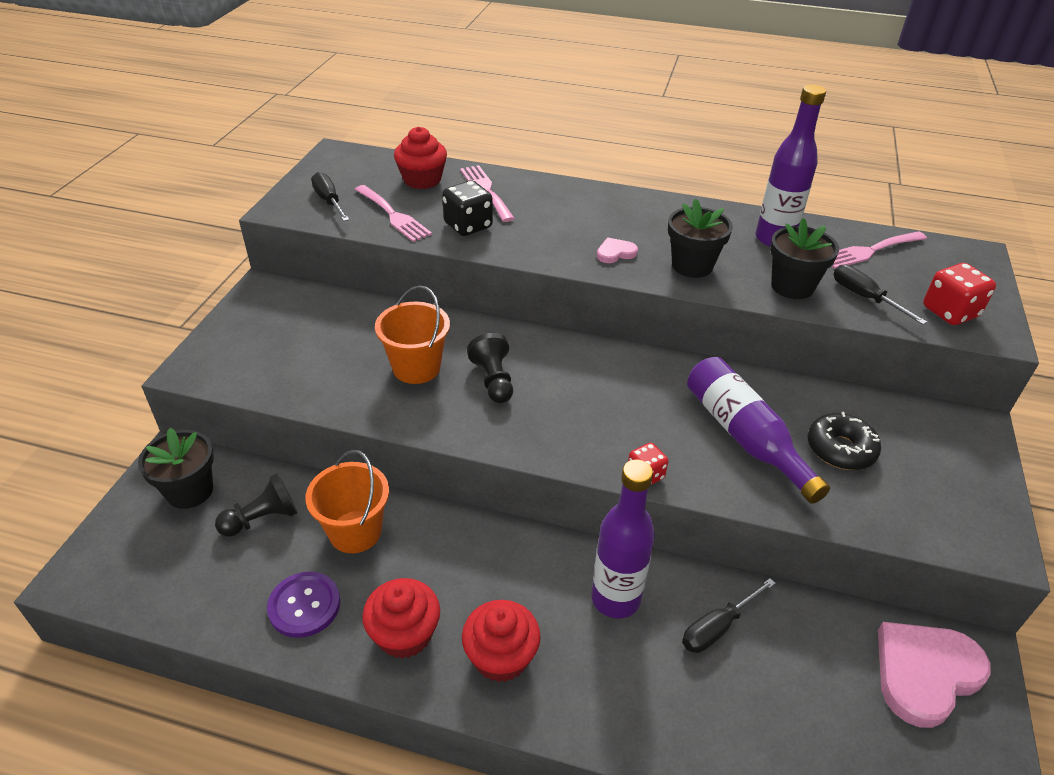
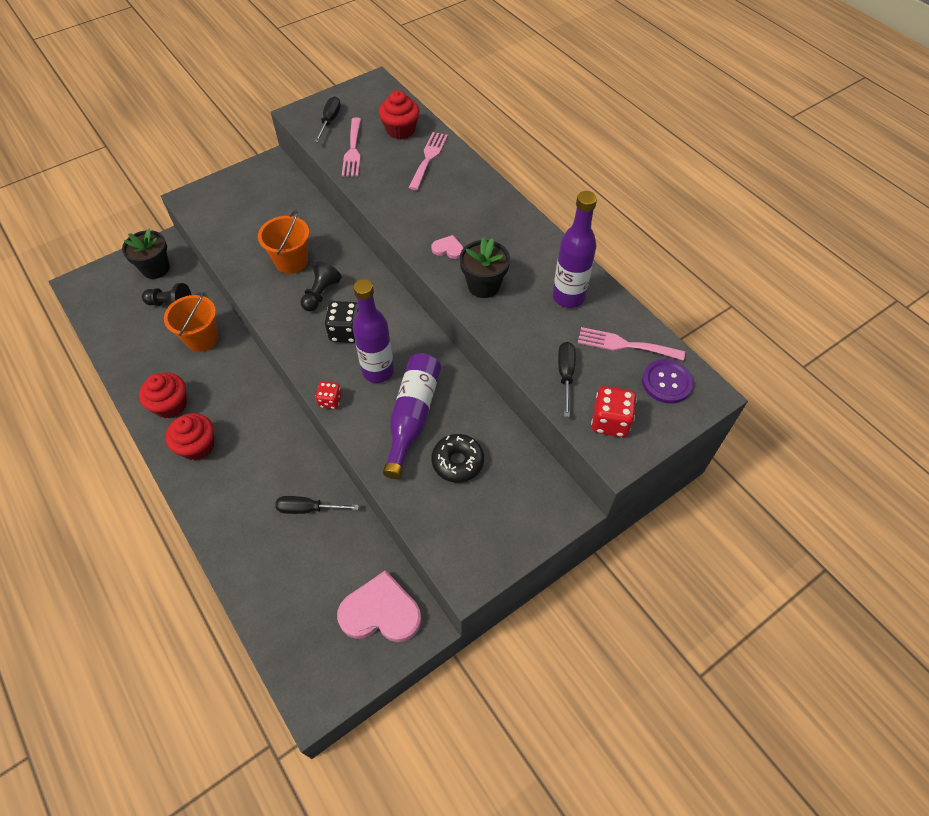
camera: 40 degrees right, 15 degrees up
purple button [267,572,340,638] -> purple button moved to [642,359,693,404]
black dice [442,181,493,236] -> black dice moved to [325,301,358,343]
purple bottle [591,460,655,618] -> purple bottle moved to [353,279,394,383]
black flower pot [770,218,839,299] -> none

